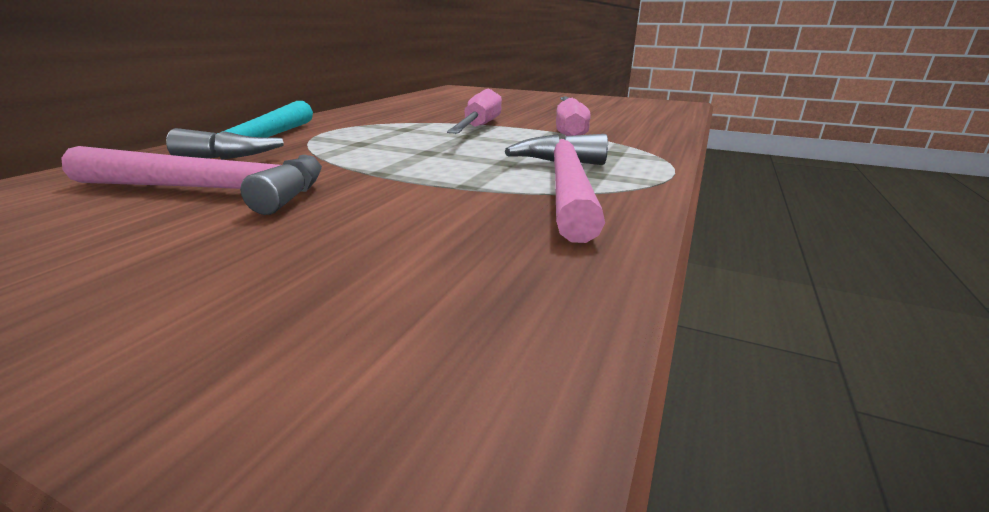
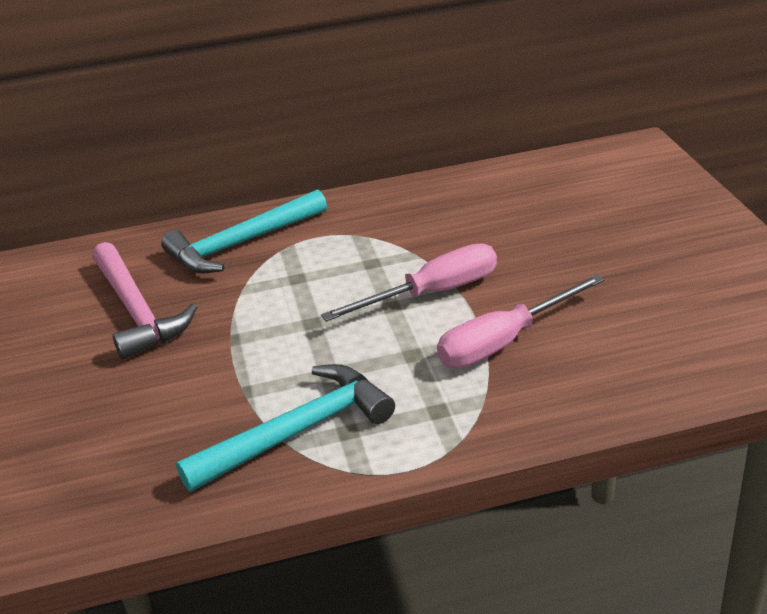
camera: 55 degrees right, 10 degrees up
pink hammer [505,134,608,243] -> turquoise hammer [176,364,395,492]

